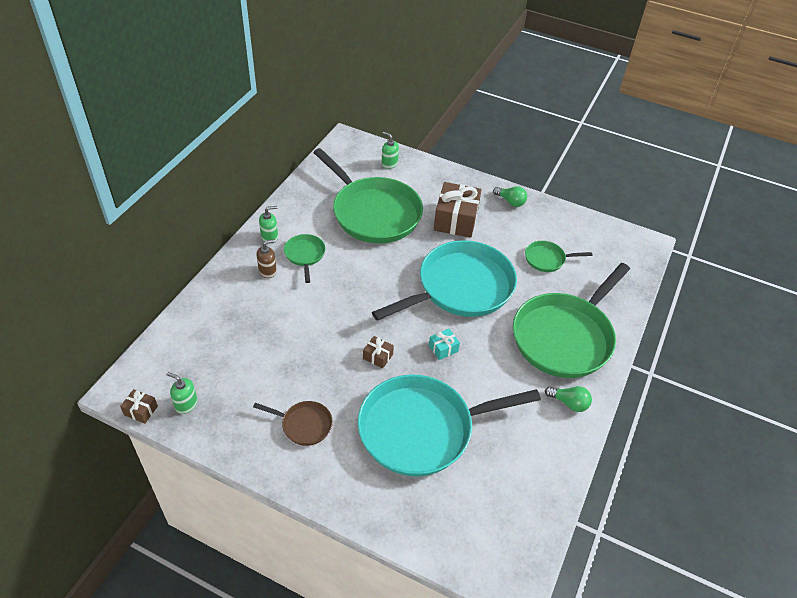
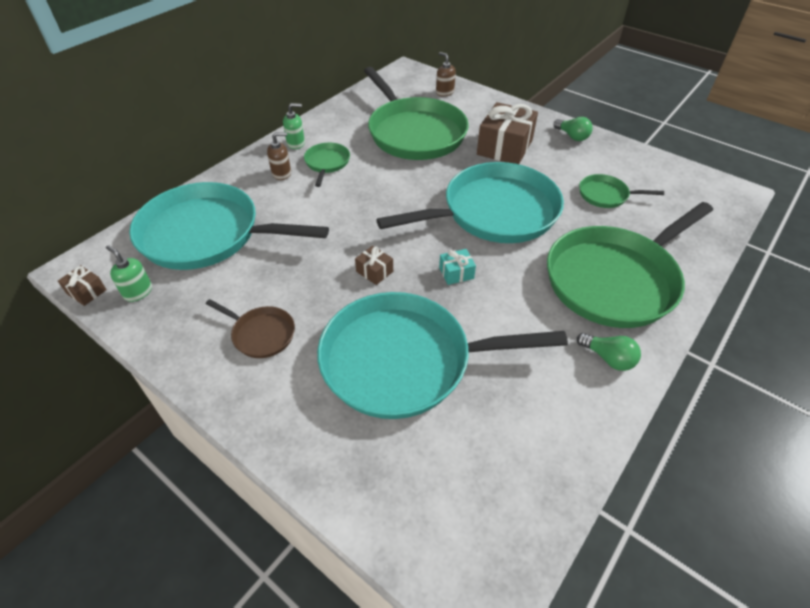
camera: 15 degrees right, 0 degrees up
green soap dispenser [382,132,399,169] -> brown soap dispenser [436,52,456,97]
none -> turquoise pan [129,182,329,270]

